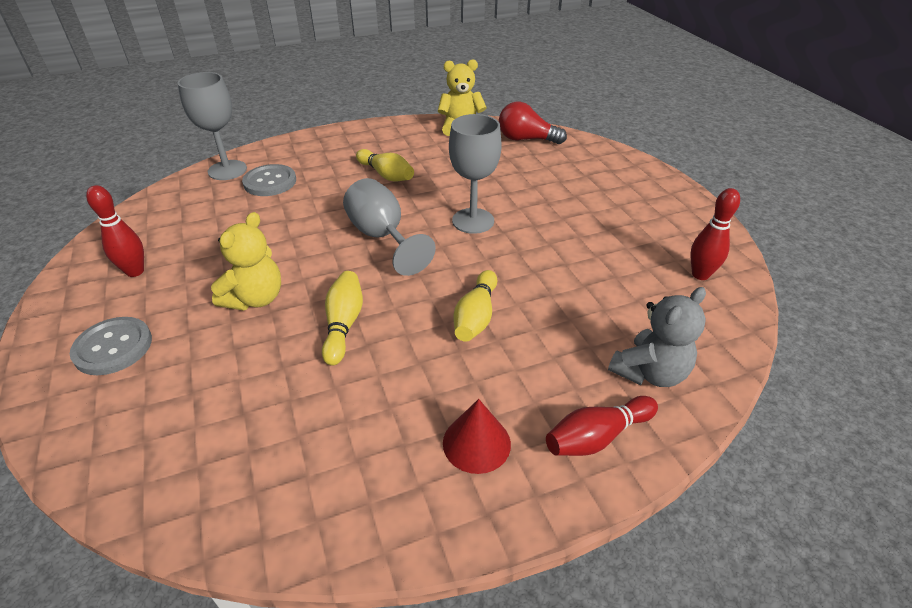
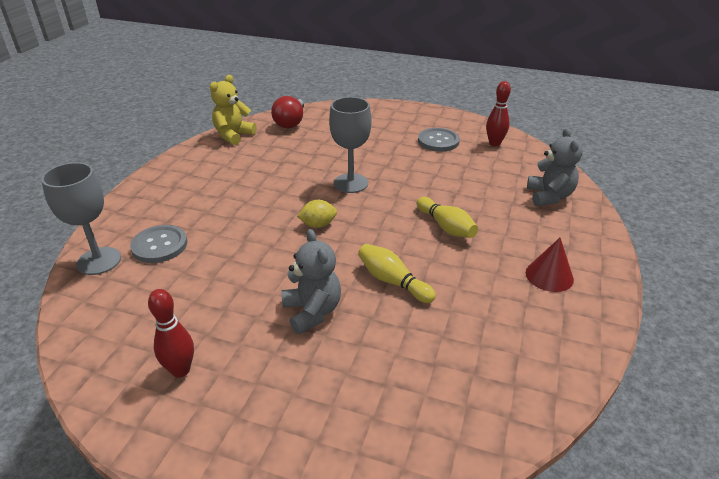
camera: 50 degrees left, 5 degrees down
grey button [70,317,152,375] -> grey button moved to [418,128,460,152]
yellow teddy bear [211,212,281,311] -> grey teddy bear [281,229,341,334]
grey goblet [343,178,436,276] -> yellow lemon [297,200,337,228]
yellow bowling pin [356,149,414,182] -> none
red light bulb [499,102,567,144] -> red light bulb turned 45 degrees counterclockwise [271,96,304,128]
red bowling pin [546,396,658,456] -> none

